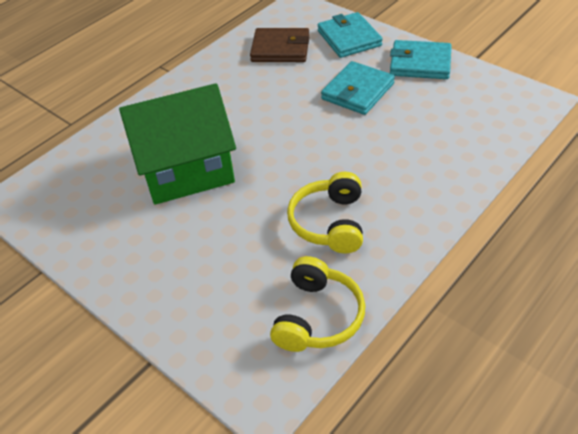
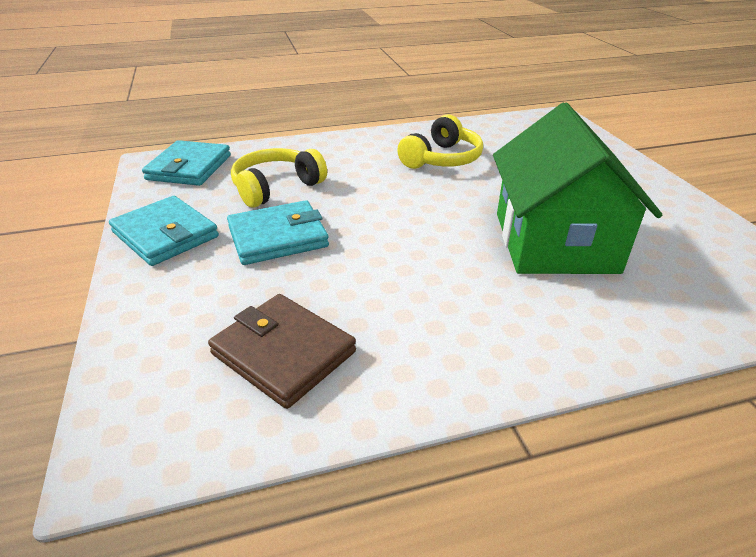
camera: 150 degrees left, 10 degrees down
green house [119,83,236,205] -> green house turned 75 degrees clockwise [493,102,662,274]
yellow headphones [270,256,366,352] -> yellow headphones moved to [231,148,327,208]
turquoise wallet [318,12,383,58] -> turquoise wallet moved to [142,140,231,186]

